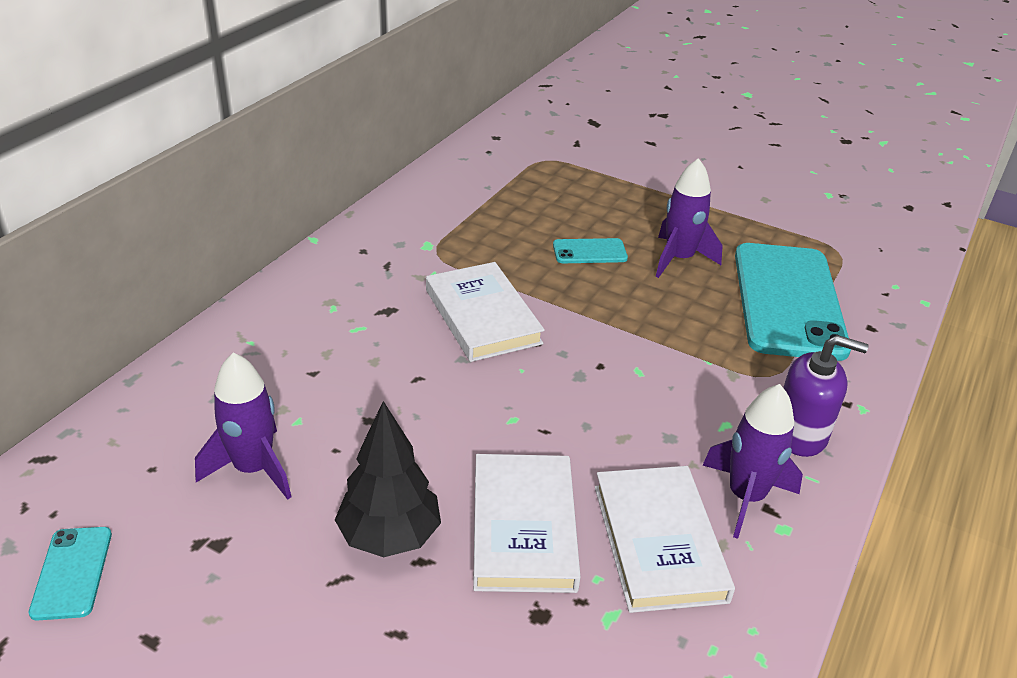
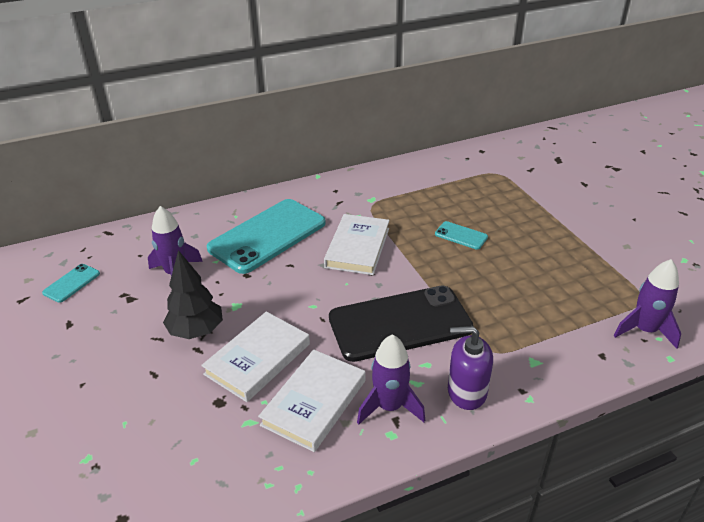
camera: 40 degrees right, 0 degrees up
purple rocket [656,158,722,278] -> purple rocket moved to [614,259,681,349]
turquoise phone [735,243,851,361] -> turquoise phone moved to [207,199,326,274]
purple soap dispenser [783,335,869,457] -> purple soap dispenser turned 135 degrees clockwise [448,326,493,410]
none -> black phone [329,285,474,362]

